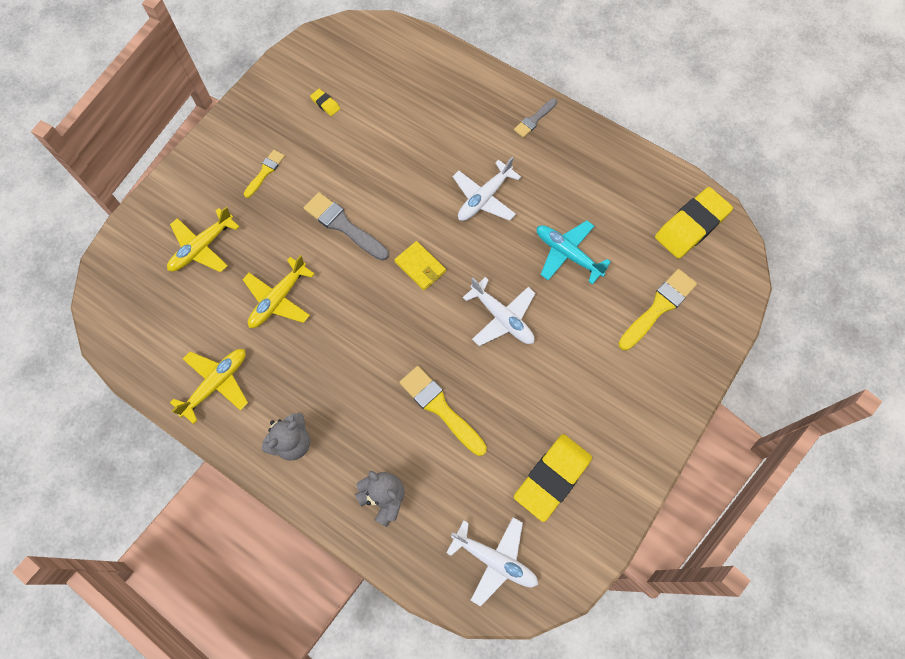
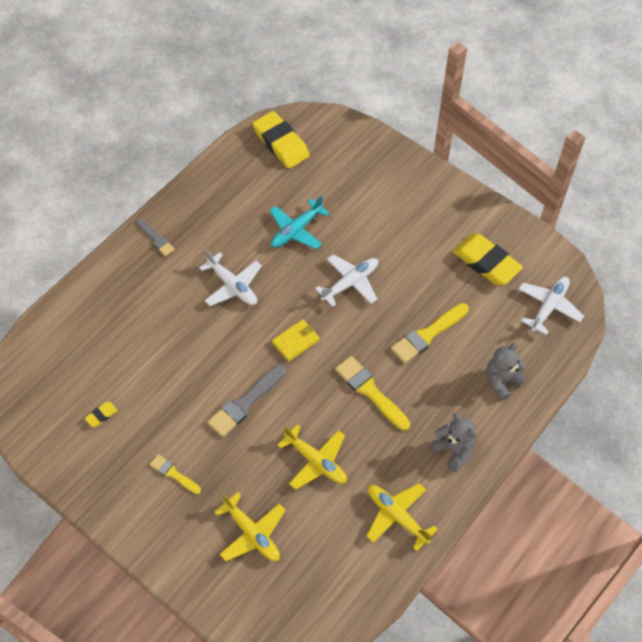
camera: 85 degrees left, 10 degrees down
yellow brush [618,269,697,350] -> yellow brush moved to [335,356,410,431]

